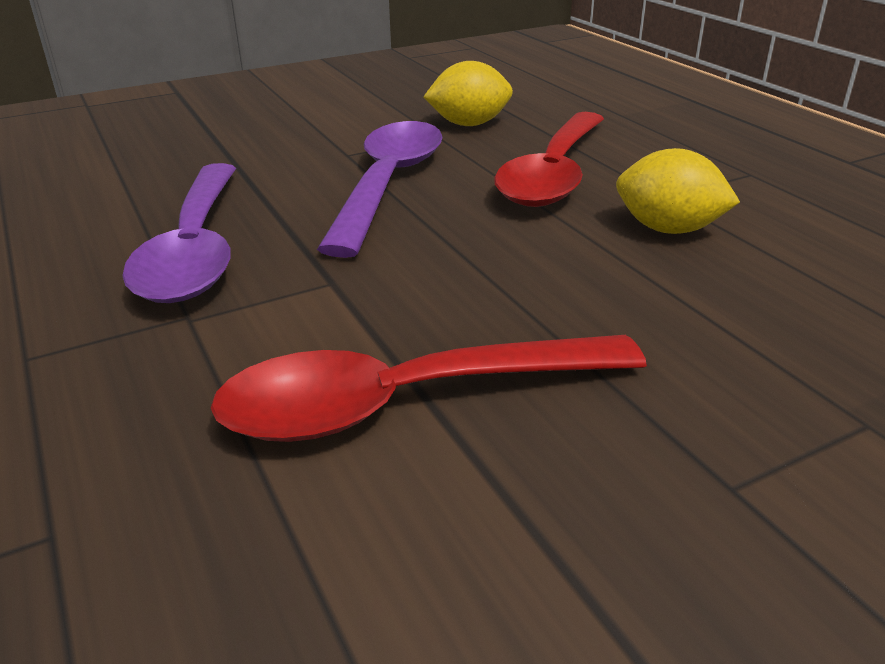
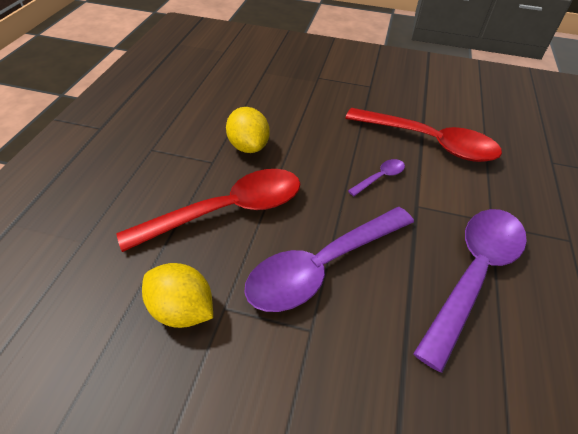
camera: 140 degrees left, 15 degrees up
none -> purple spoon [348,159,405,196]

